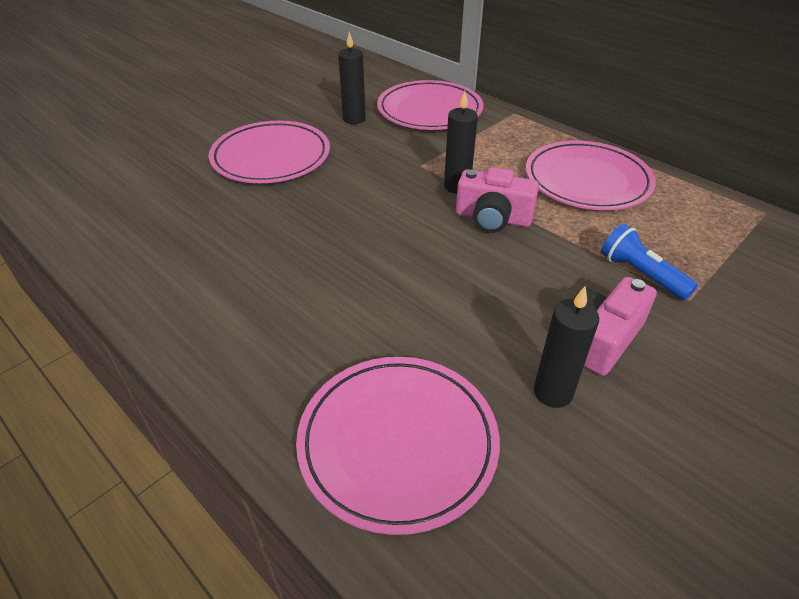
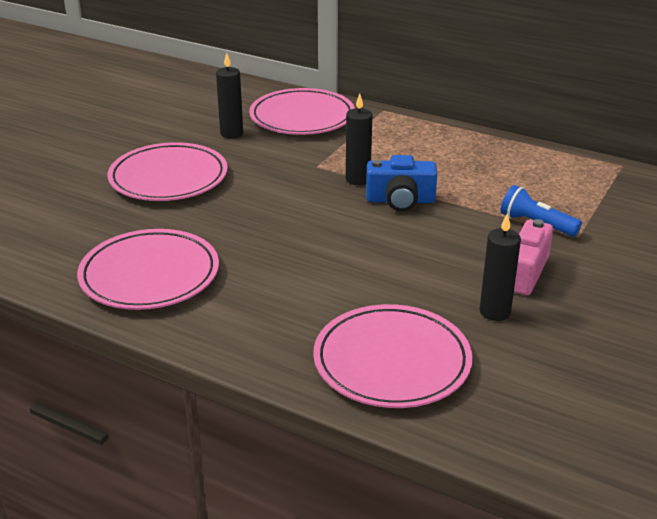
camera: 15 degrees left, 10 degrees down
pink camera [456,167,539,233] -> blue camera [366,155,437,211]
pink plate [526,140,656,210] -> pink plate moved to [77,229,219,310]

